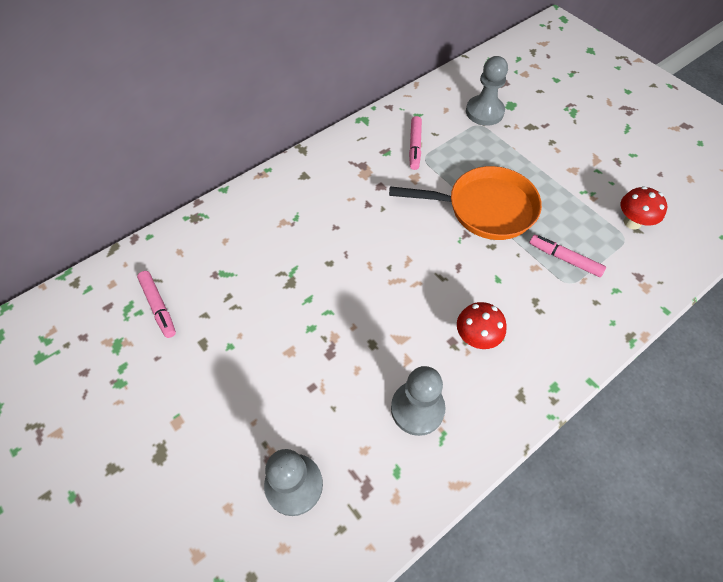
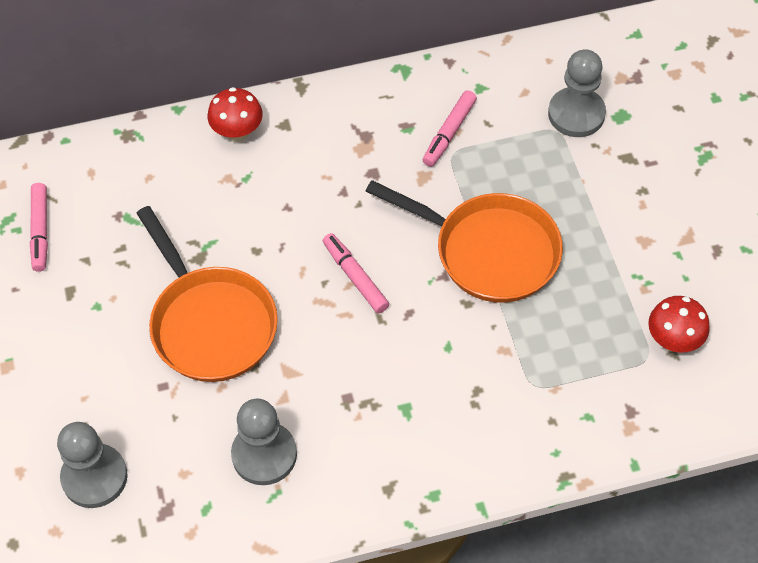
camera: 25 degrees right, 0 degrees up
red mushroom [457,302,507,349] -> red mushroom moved to [208,87,263,142]
pink marker [530,235,606,277] -> pink marker moved to [323,233,389,313]
none -> orange pan [136,206,278,382]

